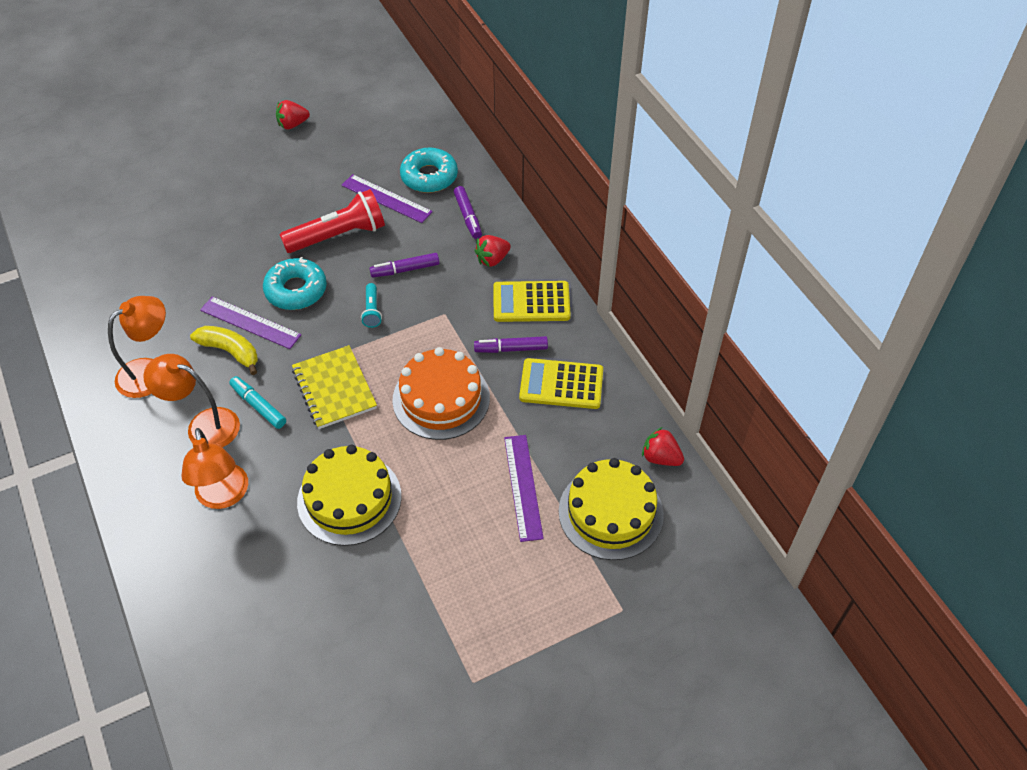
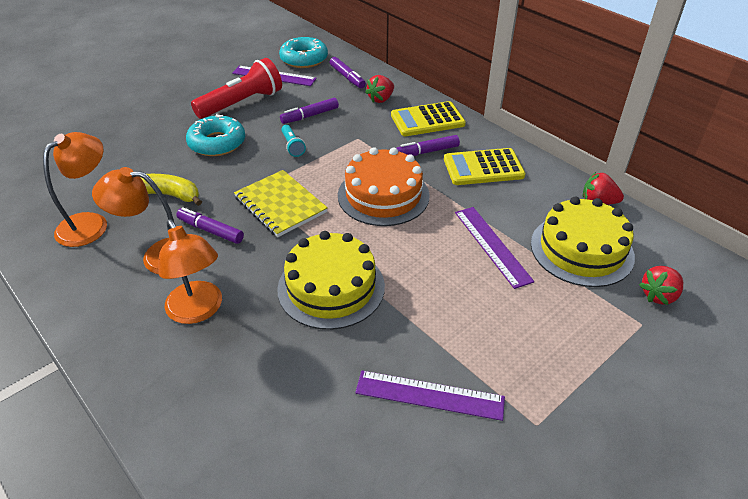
camera: 15 degrees left, 10 degrees down
purple ruler [200,296,301,349] -> purple ruler moved to [355,371,505,421]
turquoise marker [229,376,286,429] -> purple marker [176,207,244,244]
red strawberry [276,100,310,129] -> red strawberry moved to [639,266,683,305]

